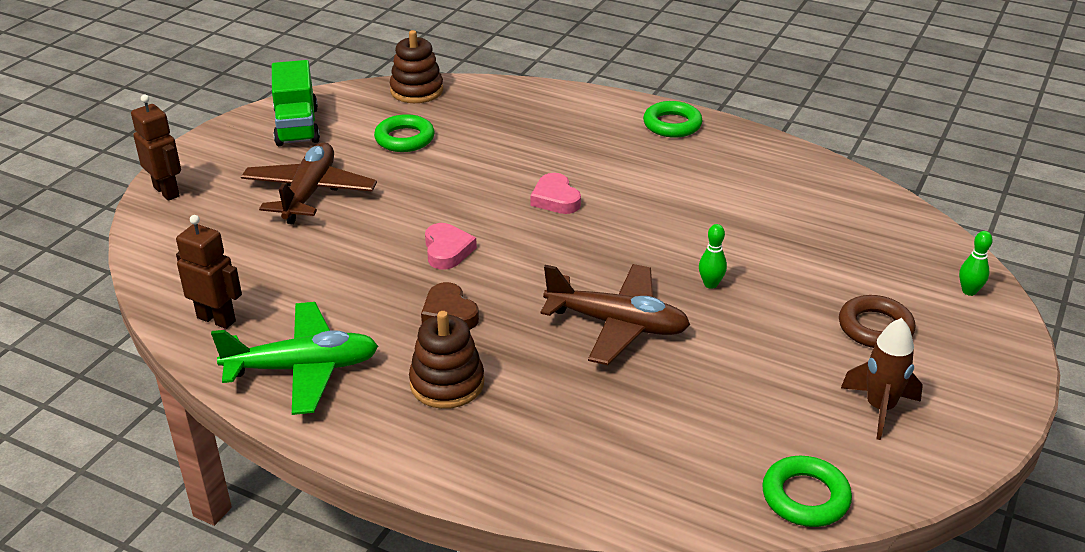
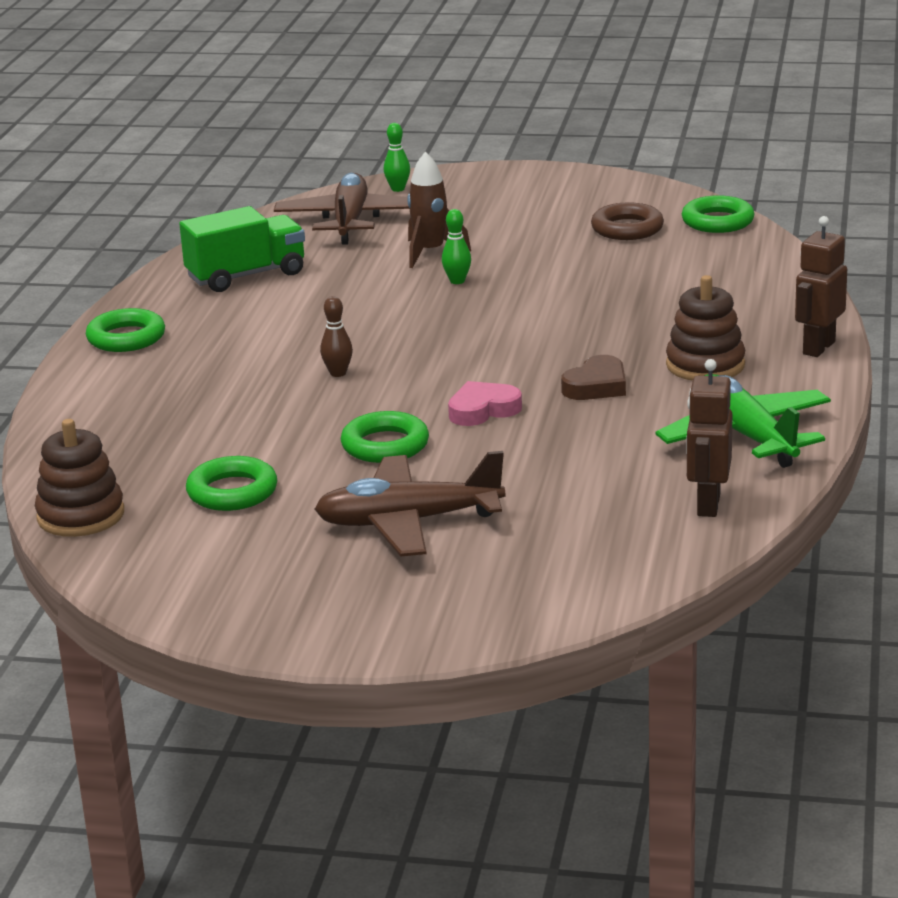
camera: 105 degrees left, 10 degrees down
brown robot [131,95,181,201] -> brown robot moved to [795,216,847,357]
green truck [272,60,320,146] -> green truck moved to [179,206,305,292]
pink heart [531,173,581,214] -> brown bowling pin [320,296,353,377]
brown plane [540,264,690,365] -> brown plane moved to [274,173,410,245]
brown ring [839,295,915,348] -> brown ring moved to [591,202,664,240]
brown rocket [841,318,923,440] -> brown rocket moved to [407,152,471,268]
none -> green ring [341,411,429,463]

